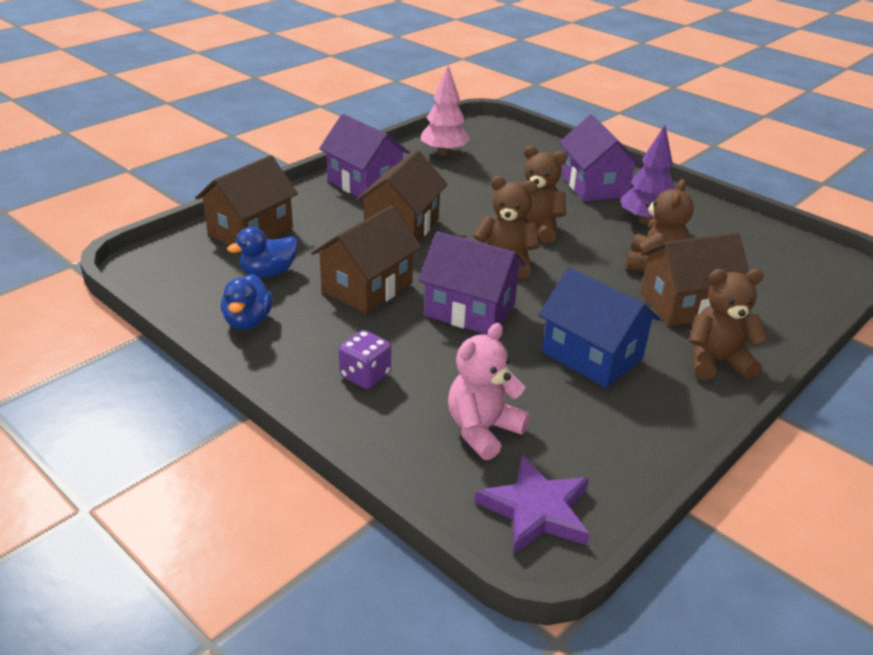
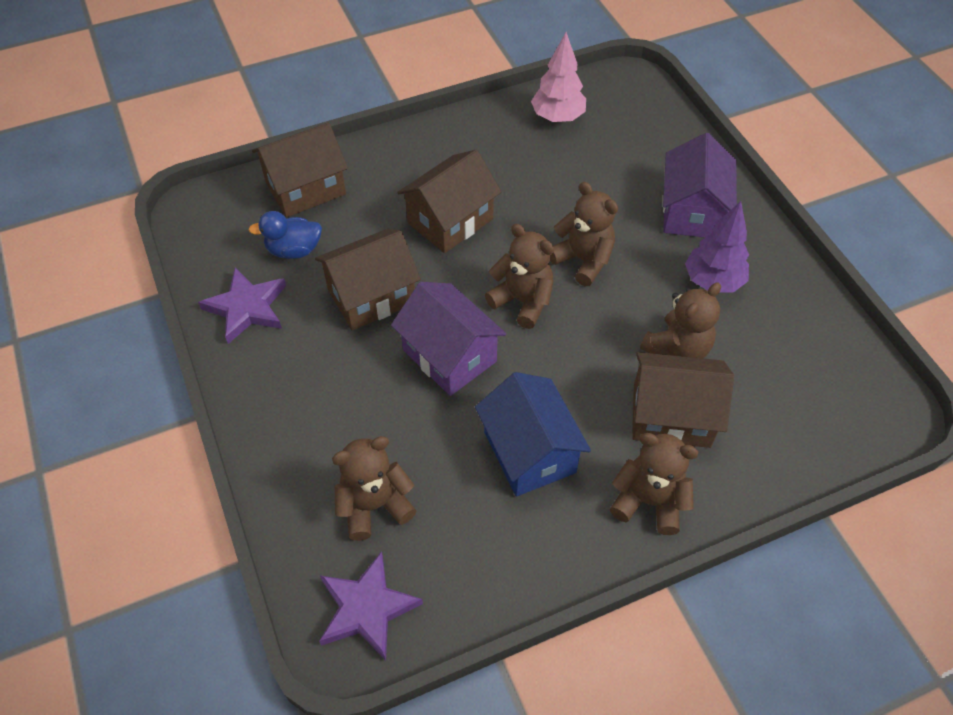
camera: 25 degrees right, 20 degrees up
blue duck [221,274,273,330] -> purple star [198,268,286,344]
purple house [319,114,410,200] -> none
purple dice [339,330,391,389] -> none
pink teddy bear [448,323,530,460] -> brown teddy bear [332,436,417,541]

